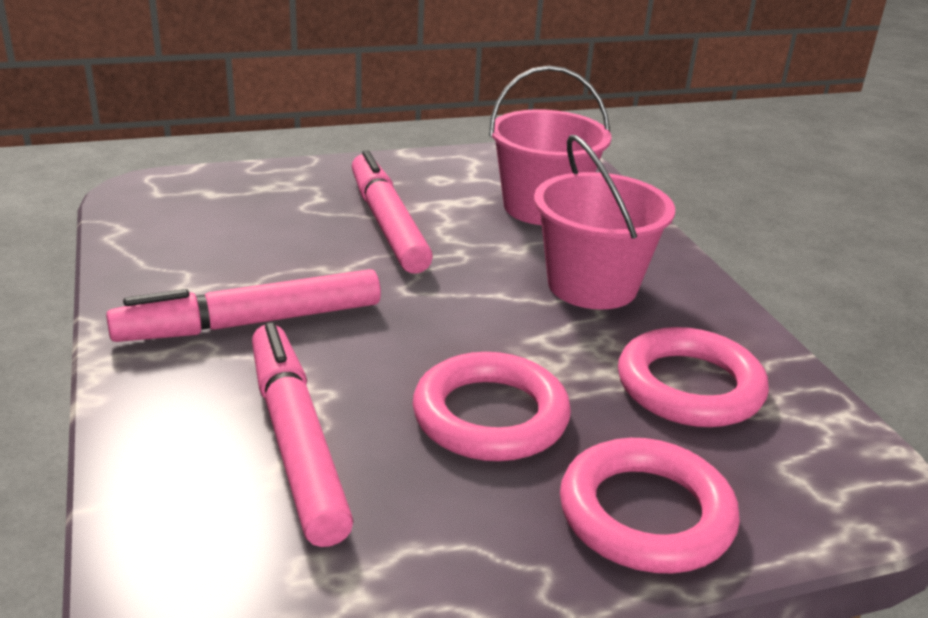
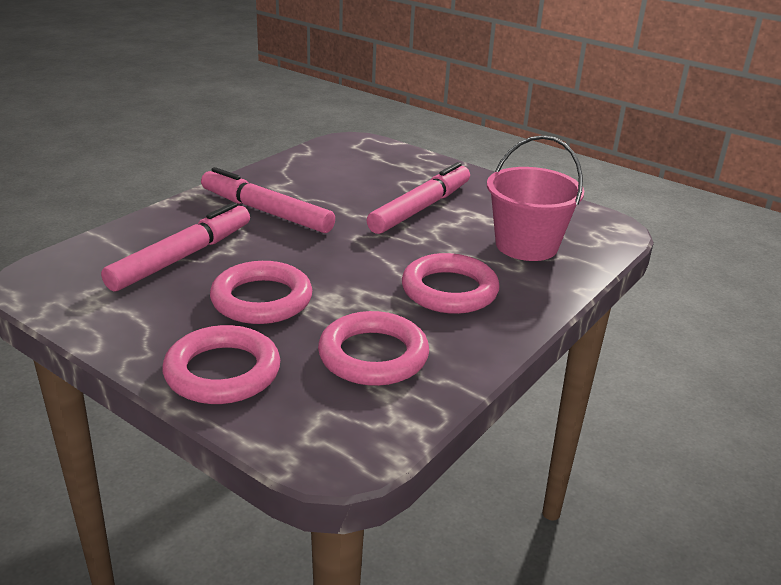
camera: 55 degrees right, 0 degrees up
pink bucket [534,135,675,310] -> pink ring [402,253,500,314]

